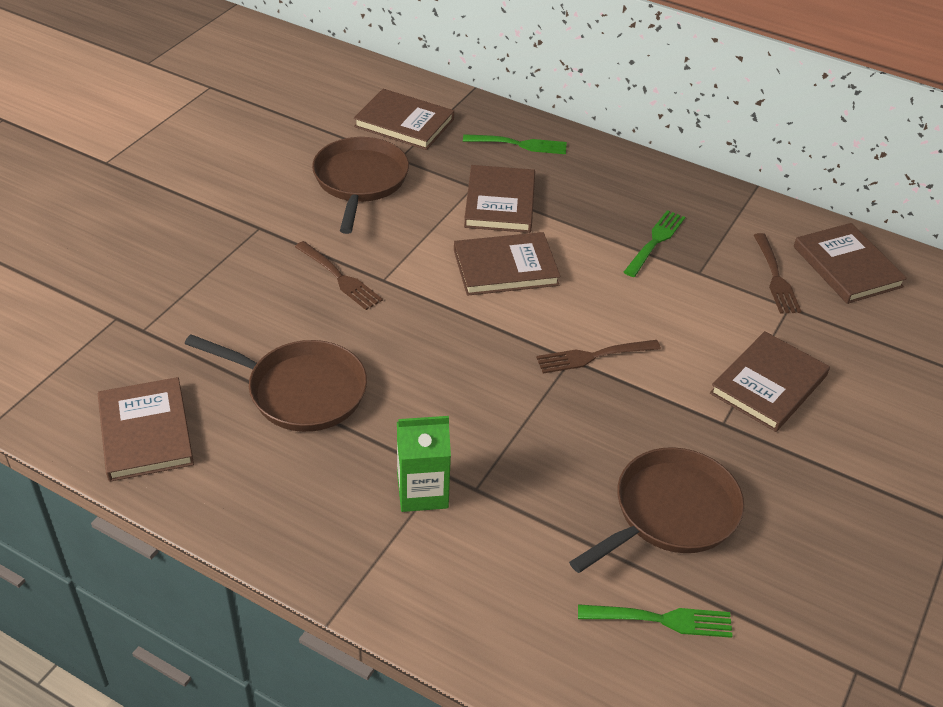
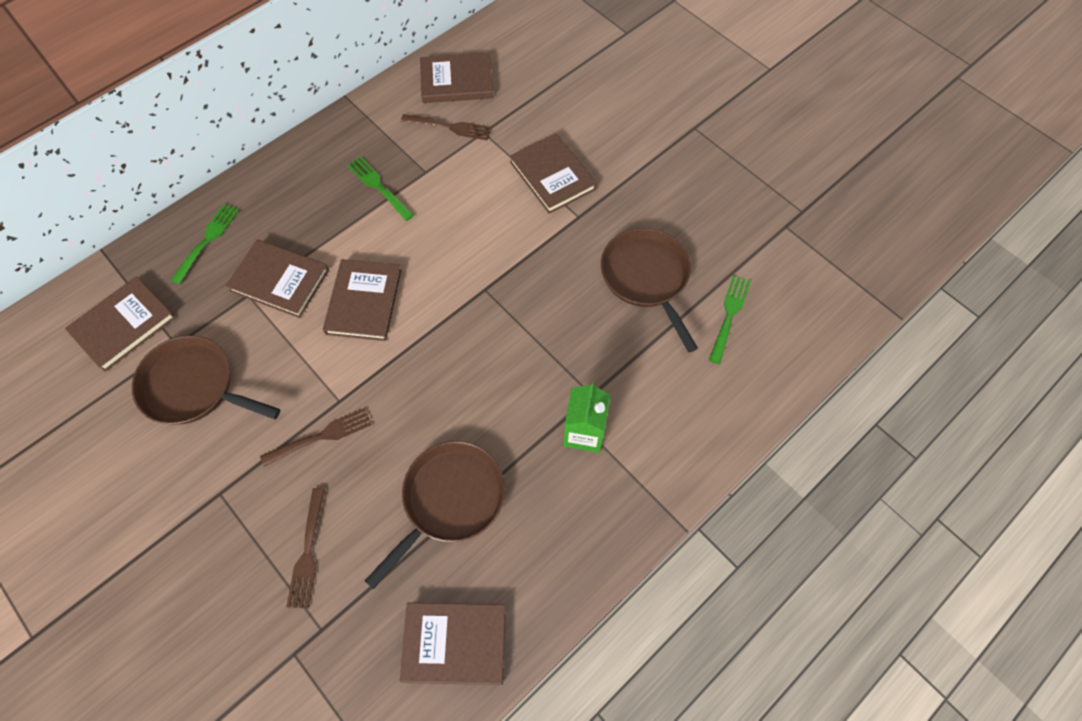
camera: 70 degrees left, 20 degrees up
brown fork [536,340,661,373] -> brown fork moved to [286,488,325,609]

